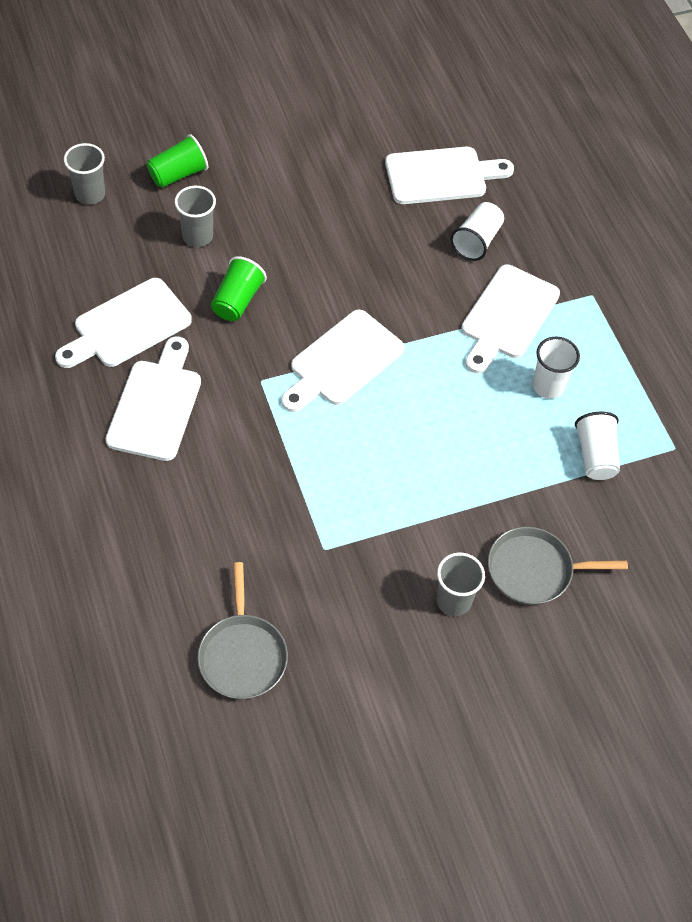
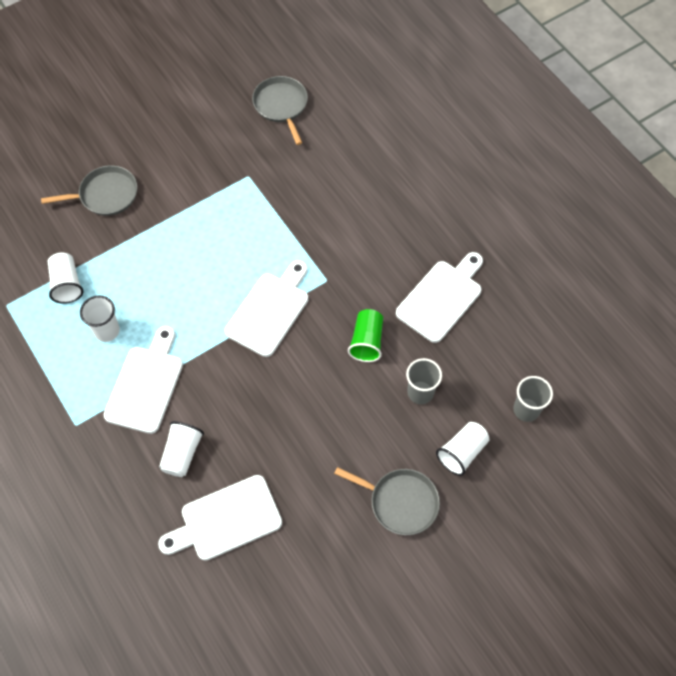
camera: 170 degrees right, 5 degrees up
white cutting board [105,336,201,461] -> none
green cup [147,134,208,188] -> white cup [436,422,489,476]
grey cup [436,552,485,616] -> none
none -> grey pan [334,467,440,535]

